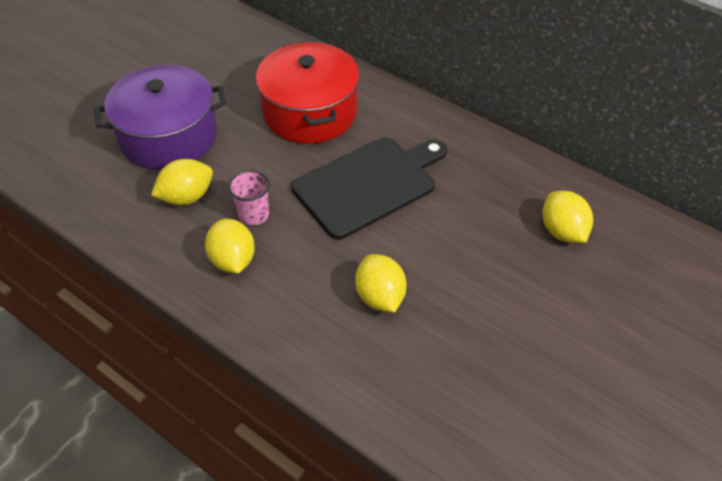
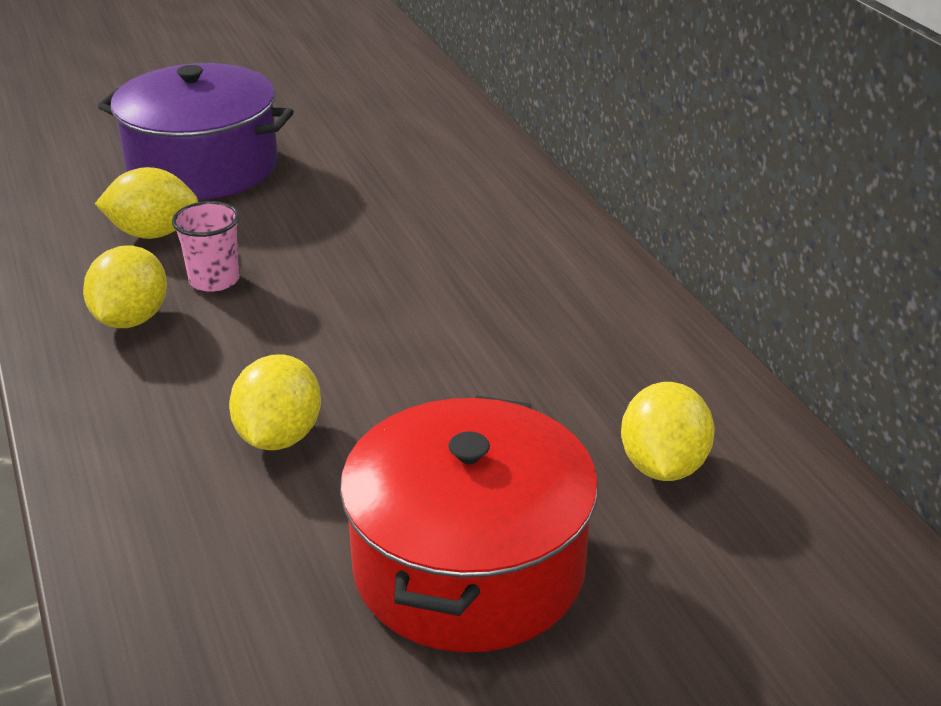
camera: 30 degrees right, 15 degrees down
red pot [256,42,359,144] -> red pot moved to [340,395,598,652]
black cutting board [291,137,447,240] -> none

